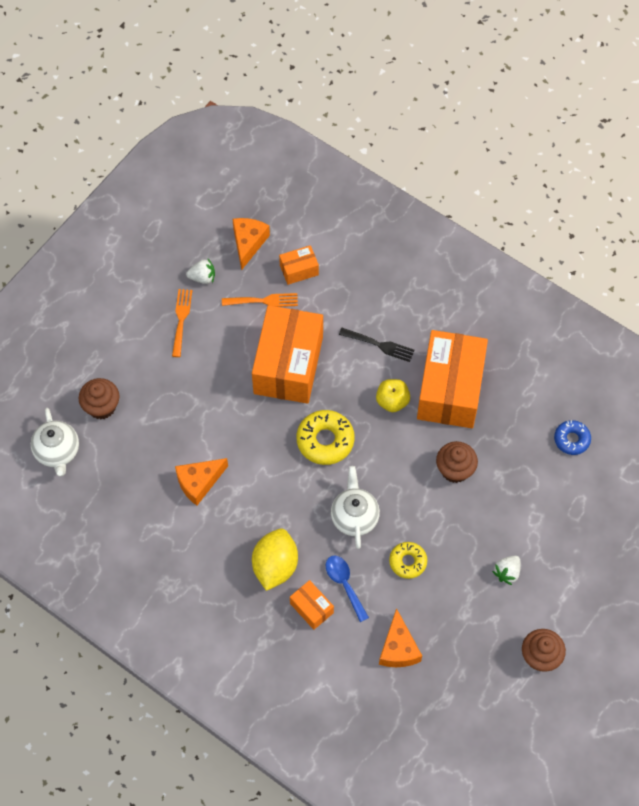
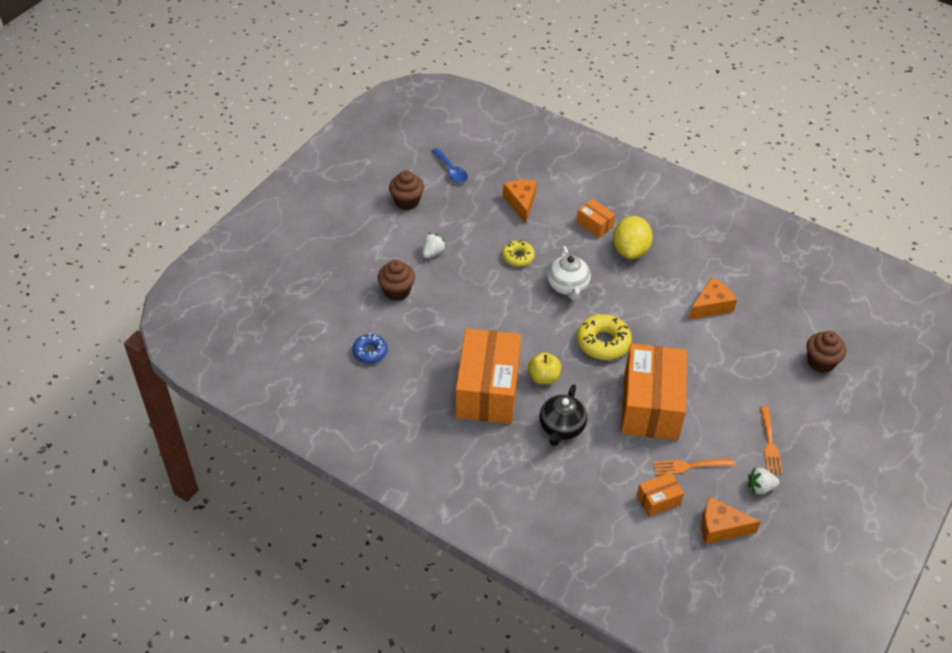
camera: 175 degrees right, 15 degrees down
white teapot [31,408,79,476] -> none
orange cheese [233,218,270,270] -> orange cheese turned 90 degrees clockwise [701,497,761,544]
blue spoon [326,556,369,622] -> blue spoon moved to [432,148,468,183]
black fork [339,328,414,362] -> black teapot [539,384,587,446]
brown cupcake [436,441,478,483] -> brown cupcake moved to [377,260,415,301]

